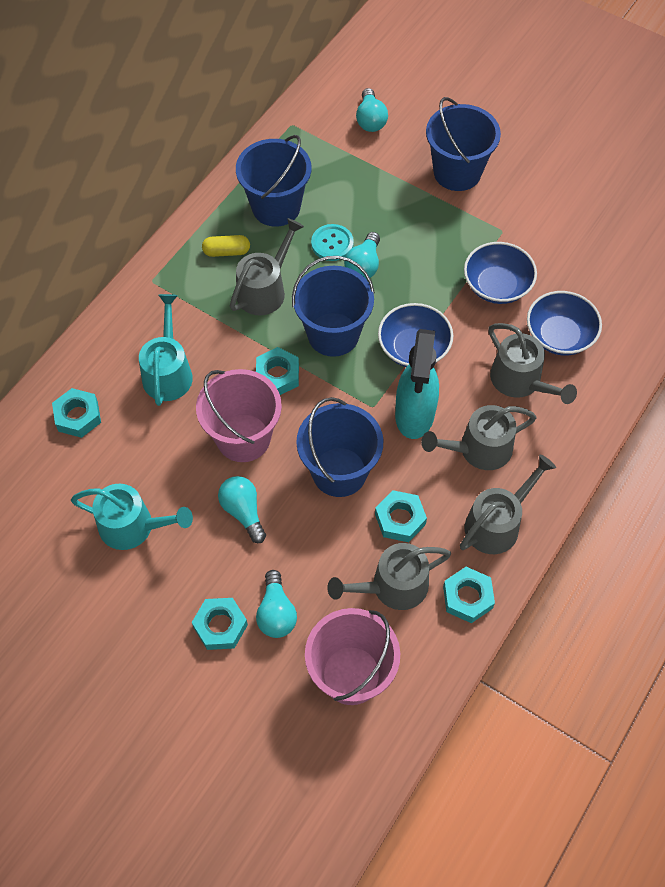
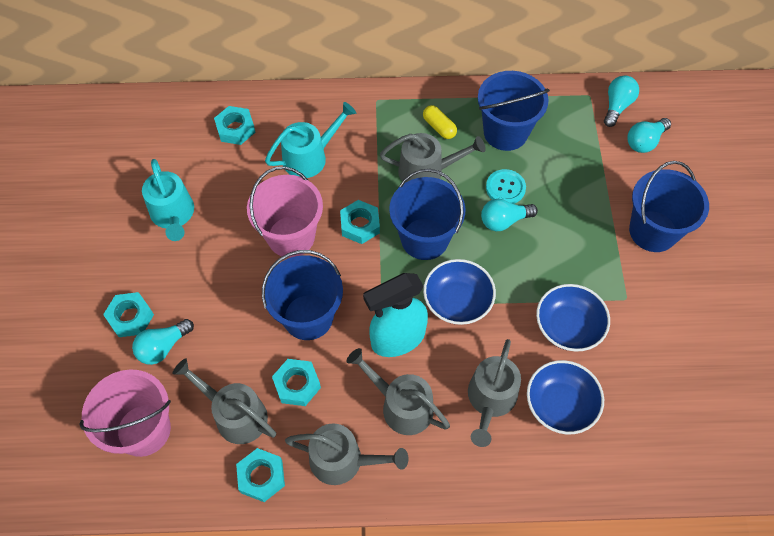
camera: 55 degrees right, 0 degrees up
turquoise light bulb [218,476,266,543] -> turquoise light bulb moved to [604,76,639,127]

